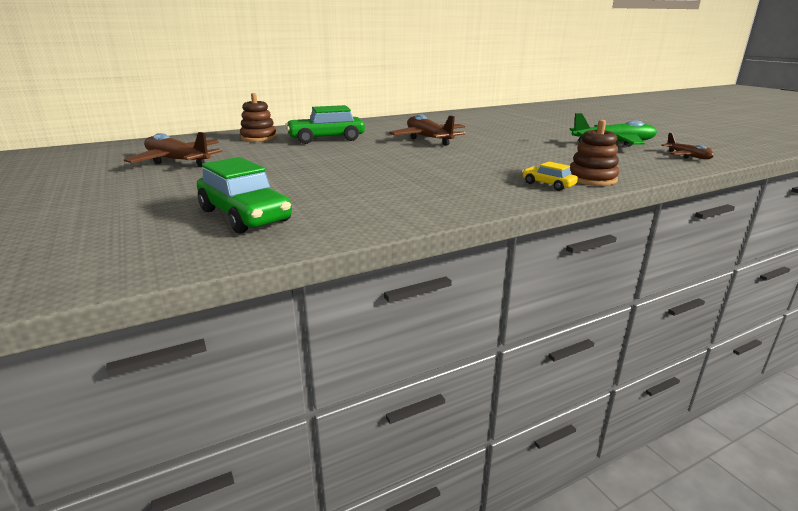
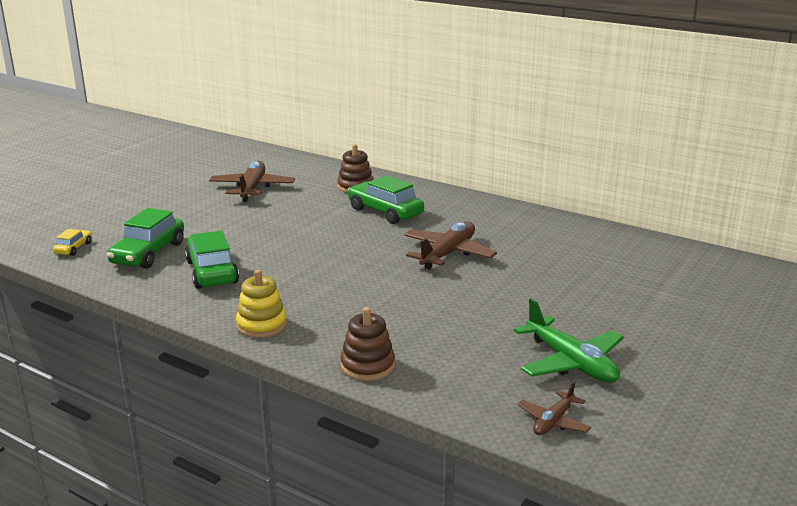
camera: 60 degrees right, 0 degrees up
yellow car [522,161,578,191] -> yellow car moved to [53,229,92,256]
none -> green car [185,231,239,289]
none -> yellow stacking toy [236,270,287,338]

